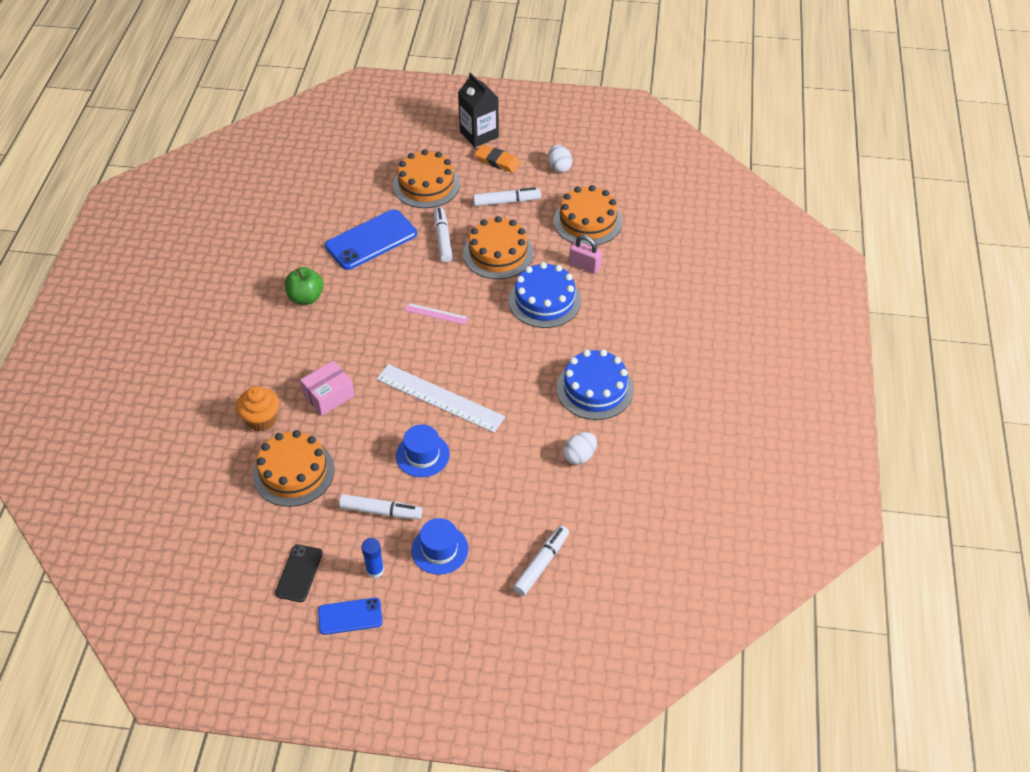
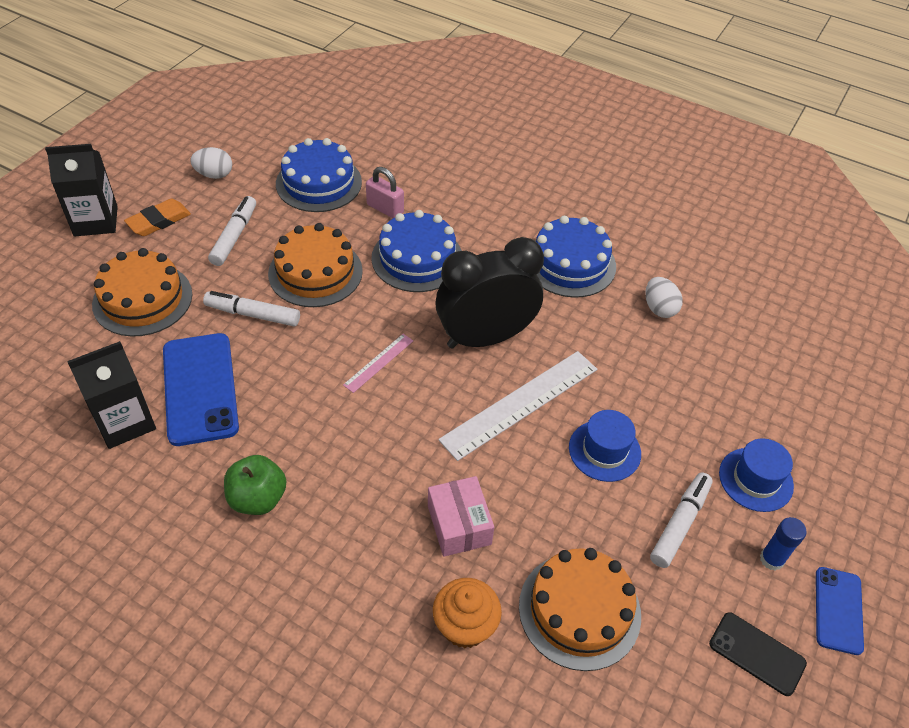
camera: 70 degrees left, 0 degrees up
white marker [513,525,569,596] -> none
orange cake [554,185,622,246] -> blue cake [276,138,362,212]
pink padlock [569,235,602,274] -> pink padlock turned 75 degrees clockwise [366,167,404,218]
none -> black carton [67,341,156,449]
none -> black clock [435,237,544,349]

